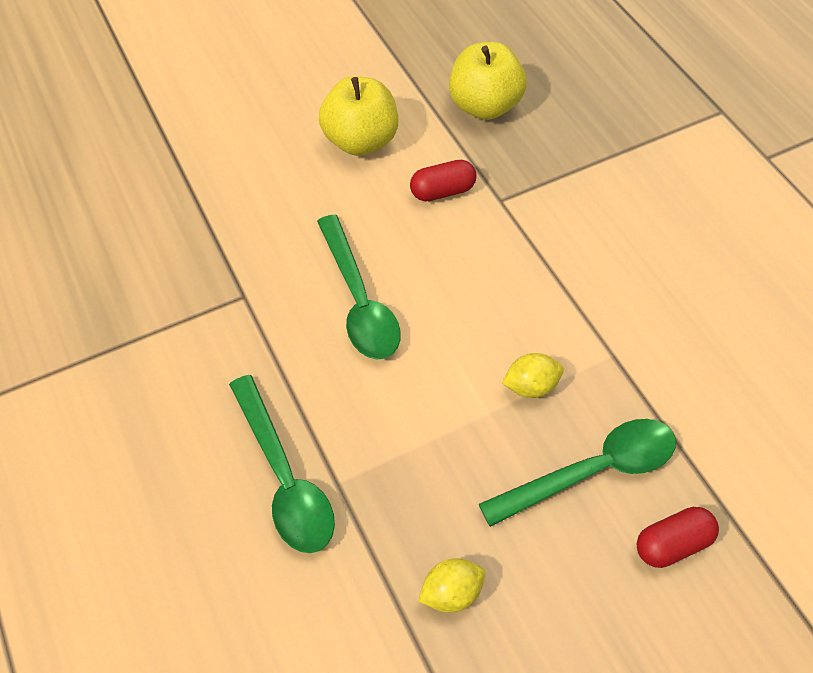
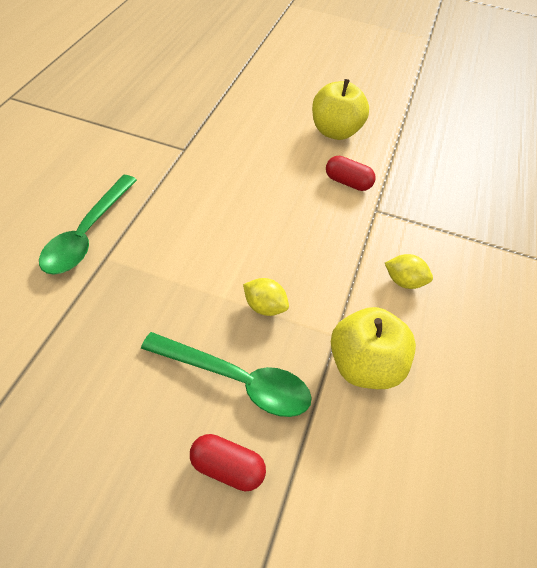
camera: 40 degrees right, 5 degrees down
green spoon [317,215,401,359] -> none
yellow lemon [418,558,486,613] -> yellow lemon moved to [385,254,433,289]
yellow apple [449,42,527,120] -> yellow apple moved to [331,307,416,389]

